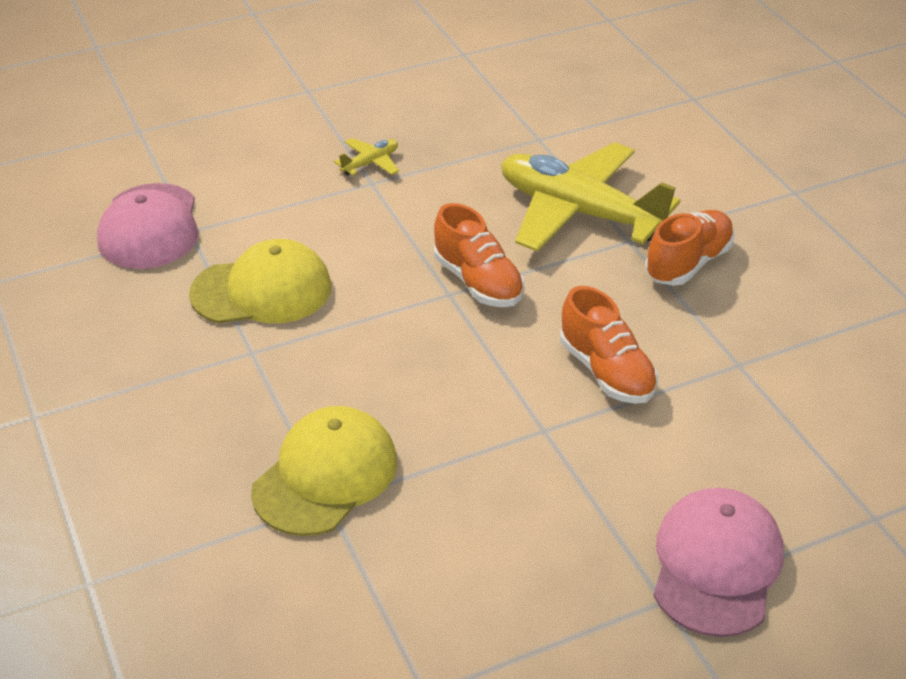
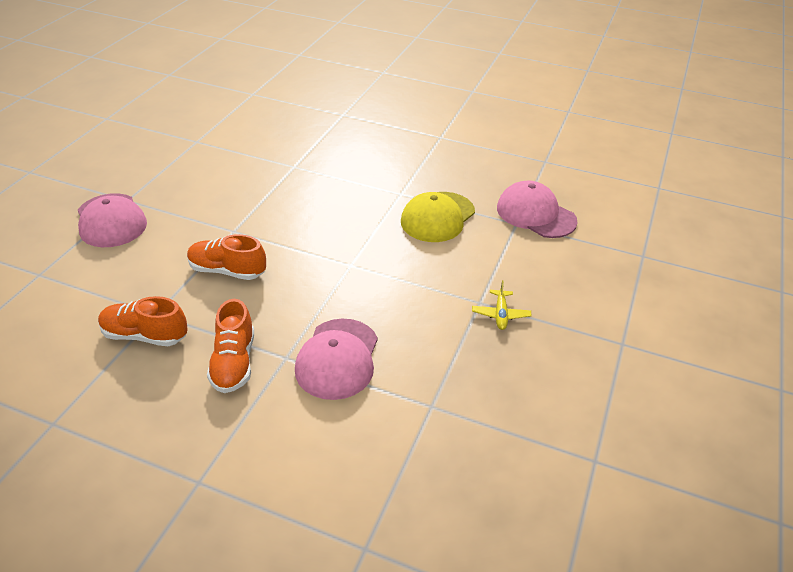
camera: 135 degrees right, 0 degrees up
yellow cap [251,406,397,536] -> none
orange shoe [434,203,525,307] -> orange shoe moved to [98,296,188,346]
yellow plane [501,142,681,252] -> pink cap [295,319,378,400]

